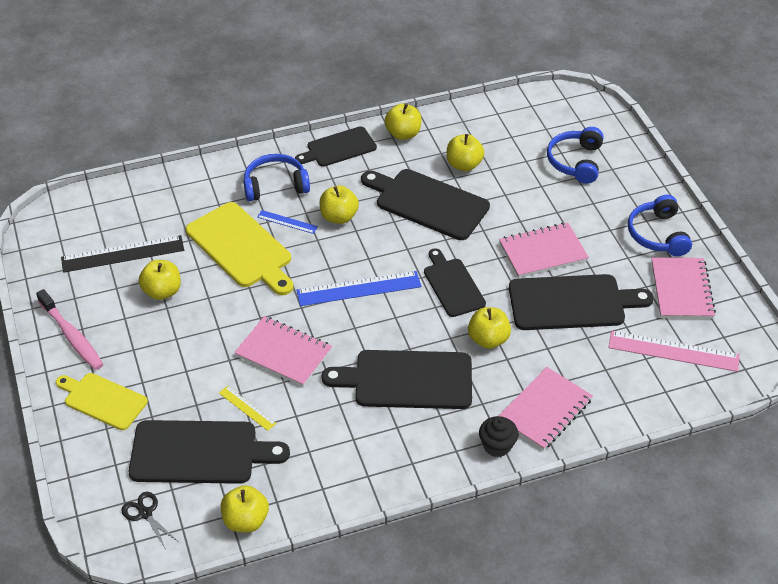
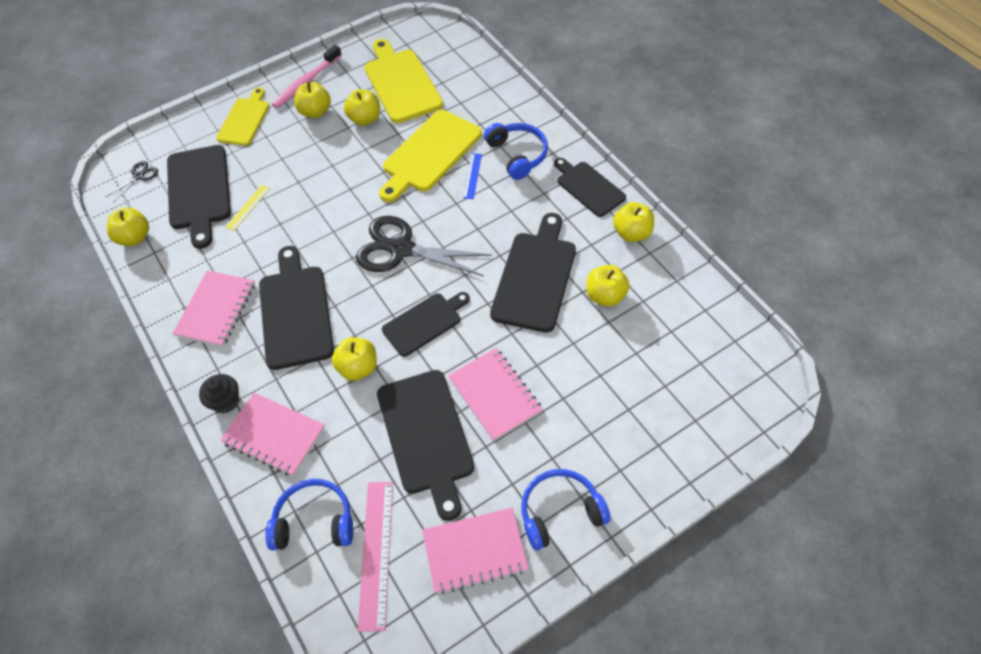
camera: 80 degrees right, 10 degrees up
black ruler [61,235,184,273] -> yellow cutting board [364,39,443,123]
pink notebook [234,316,332,387] -> pink notebook moved to [173,270,255,347]
blue ruler [296,271,421,306] -> black scissors [356,216,492,276]
yellow apple [319,185,359,224] -> yellow apple moved to [294,82,331,118]
blue headphones [547,127,604,184] -> blue headphones moved to [265,479,353,550]

